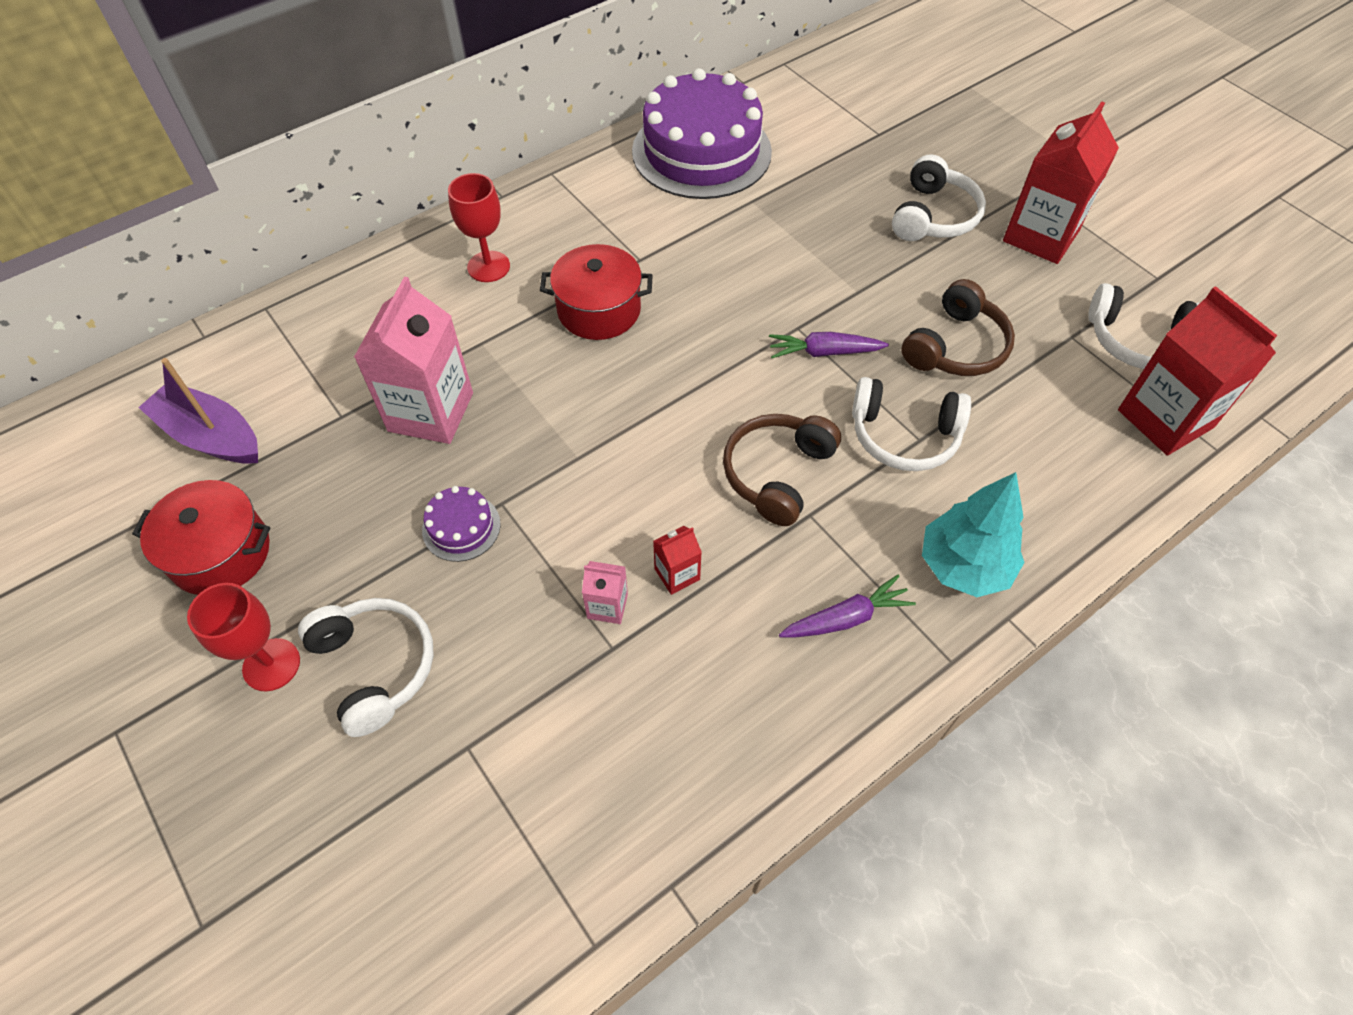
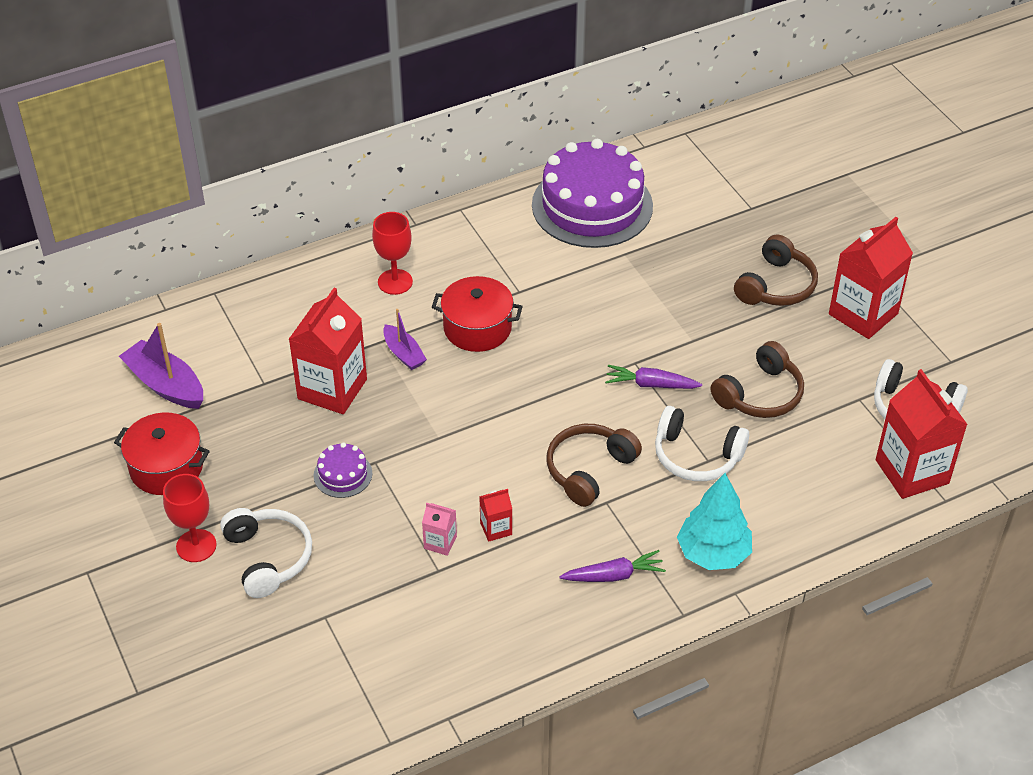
camera: 10 degrees right, 10 degrees down
pink carton [354,277,473,444] -> red carton [289,288,367,414]
white headphones [892,154,986,241] -> brown headphones [734,234,818,306]
none -> purple boat [383,309,427,370]

